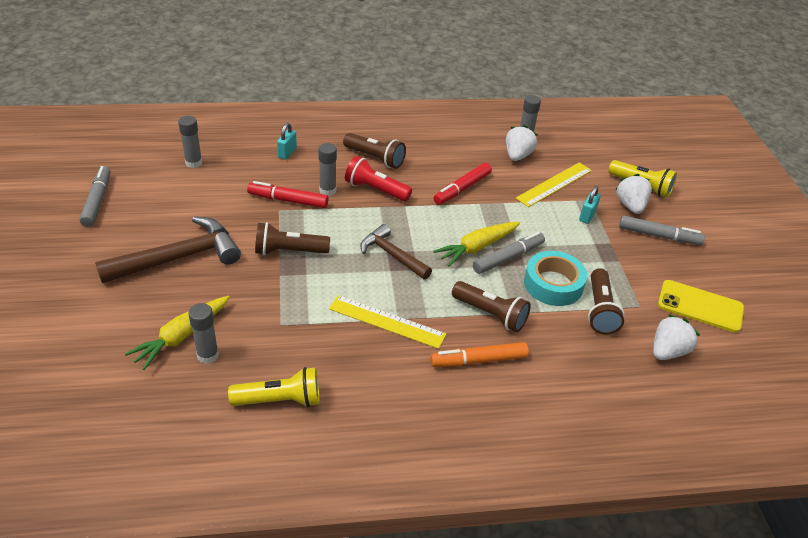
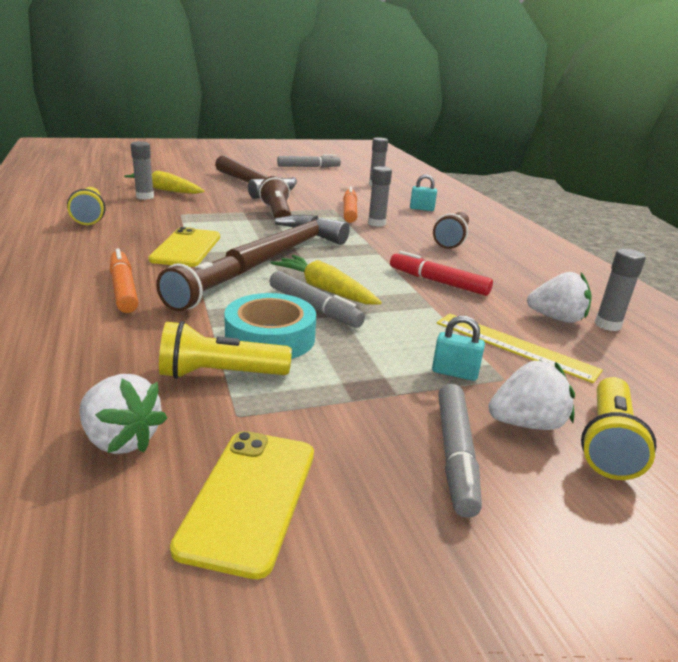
camera: 80 degrees right, 15 degrees down
red marker [247,181,328,208] -> orange marker [343,186,357,223]
yellow ruler [329,295,446,349] -> yellow phone [148,227,220,267]
red flashlight [345,156,412,202] -> none
brown hammer [361,224,432,280] -> brown hammer [225,215,349,275], size x1.61
brown flashlight [588,268,625,335] -> yellow flashlight [159,321,292,379]

